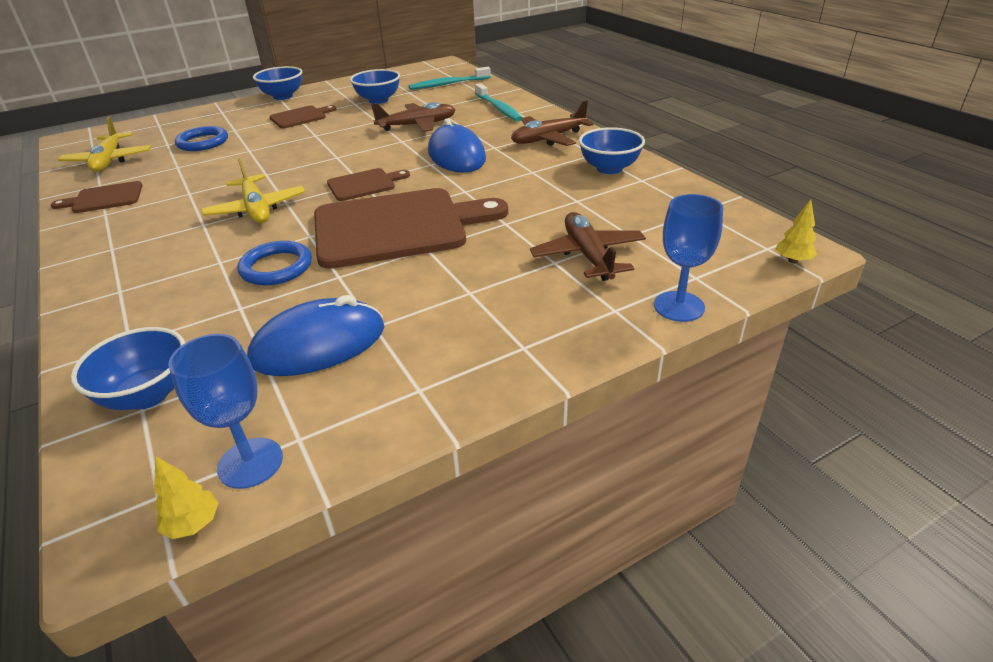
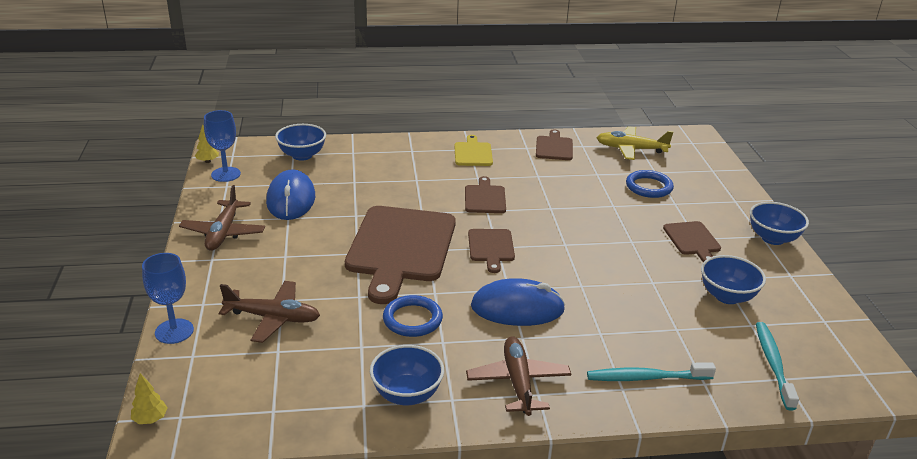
camera: 110 degrees right, 5 degrees down
yellow plane [201,158,305,223] -> brown cutting board [465,176,506,213]
blue ring [237,241,312,285] -> blue ring moved to [383,295,443,337]
brown plane [371,102,455,132] -> brown plane moved to [179,185,265,251]
none -> yellow cutting board [454,135,493,166]

